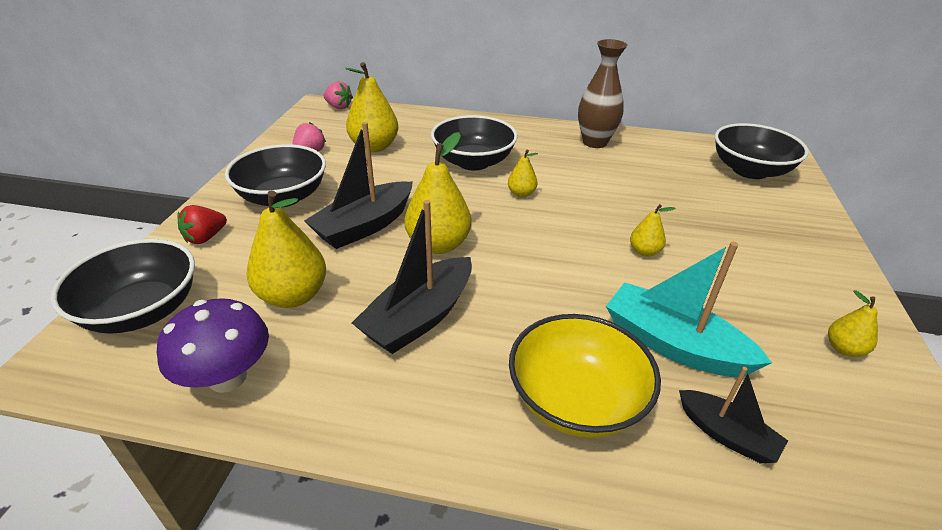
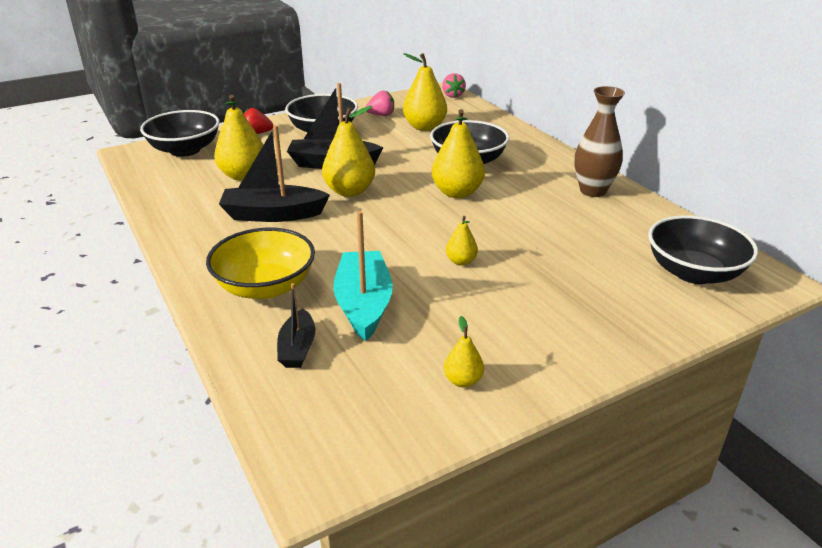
camera: 50 degrees right, 5 degrees down
purple mushroom [157,298,269,393] -> none
yellow pear [508,149,538,197] -> yellow pear [432,109,485,198], size x1.94

